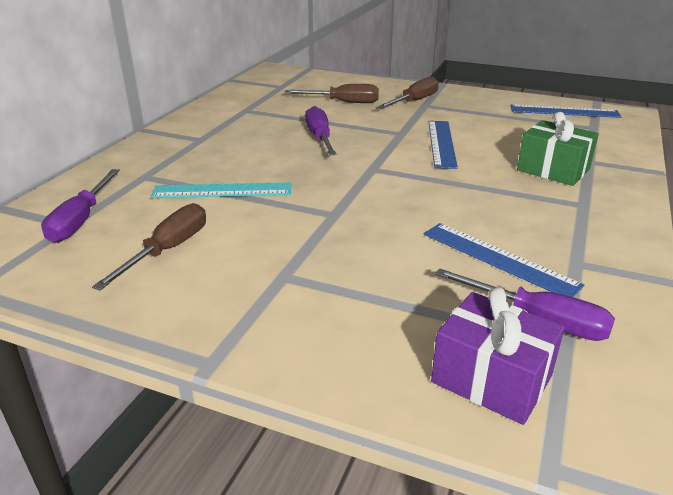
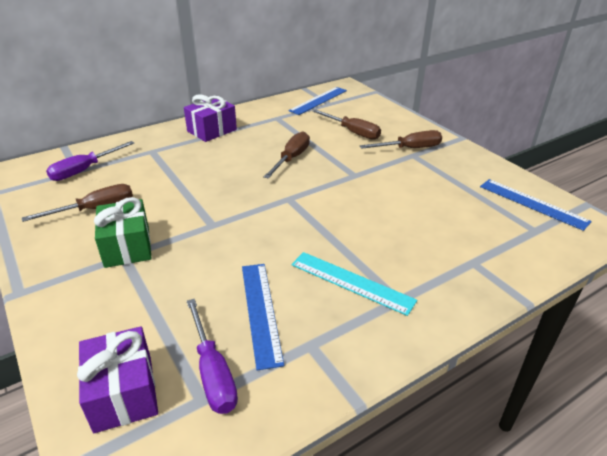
camera: 35 degrees right, 5 degrees up
turquoise ruler [151,182,291,198] -> turquoise ruler moved to [291,252,417,316]
purple screwdriver [305,106,337,155] -> brown screwdriver [263,132,310,179]
blue ruler [428,121,458,169] -> blue ruler moved to [288,87,347,115]
green gift [517,112,599,186] -> green gift moved to [94,197,152,268]
none -> purple gift [184,94,237,142]

